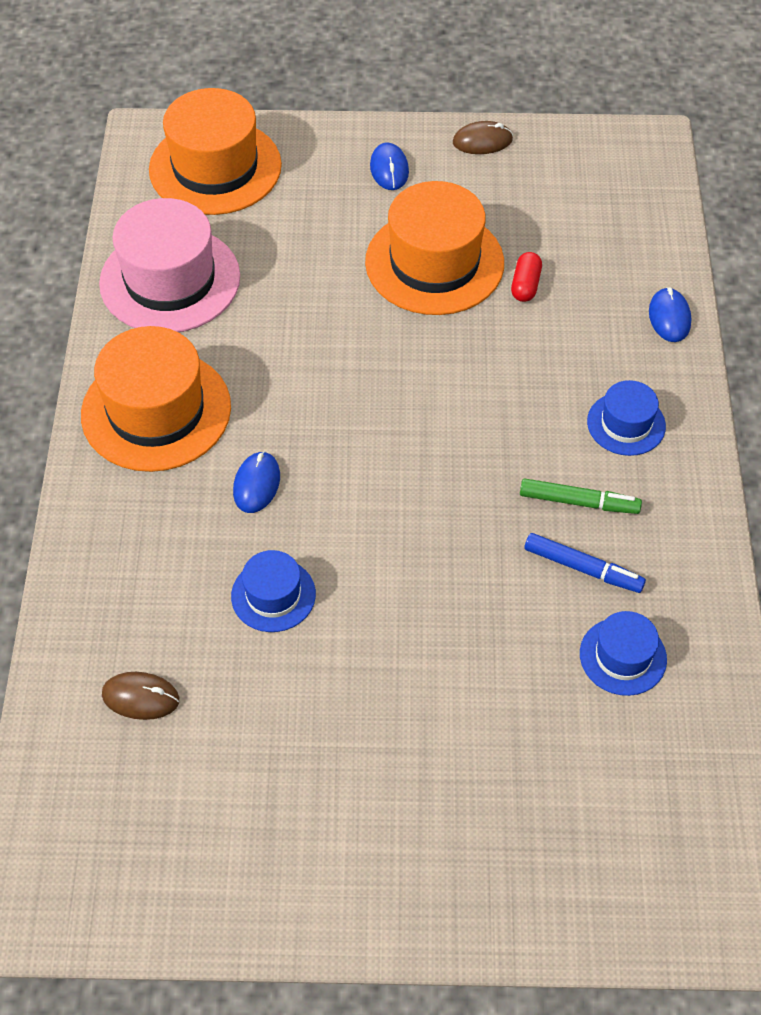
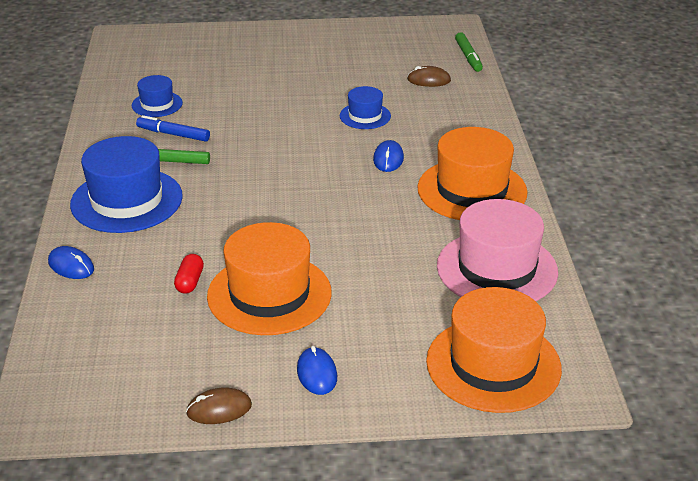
camera: 175 degrees right, 20 degrees down
blue hat [587,380,666,456] -> blue hat [70,136,183,233], size x1.92
blue mouse [649,287,691,342] -> blue mouse turned 45 degrees counterclockwise [48,246,94,279]
none -> green marker [455,32,483,72]

